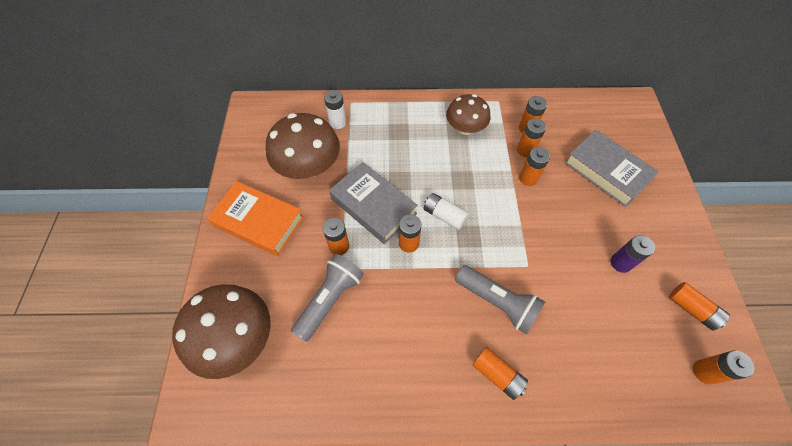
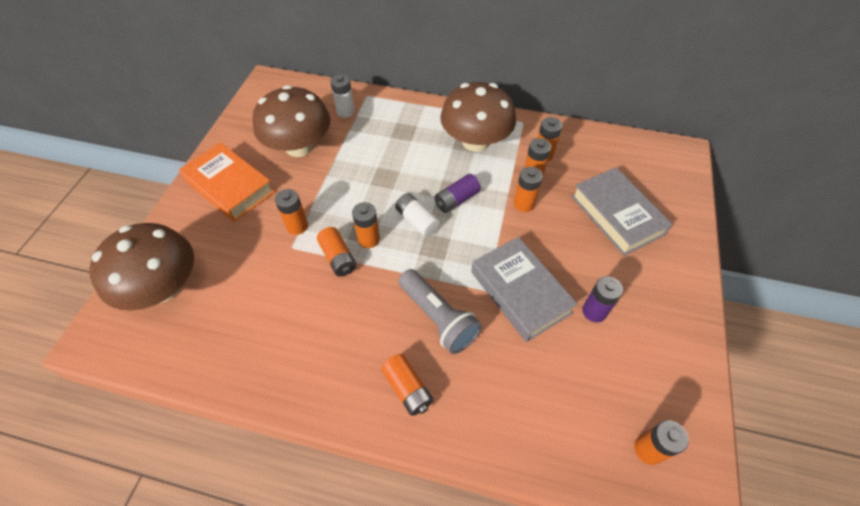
camera: 15 degrees right, 5 degrees down
grey flashlight [291,254,364,342] -> none
grey book [329,162,418,244] -> grey book moved to [471,237,578,342]
brown mushroom [446,94,490,135] -> brown mushroom [440,82,516,152], size x1.53
orange battery [669,282,730,330] -> orange battery moved to [317,227,356,277]
none -> purple battery [434,174,481,213]

